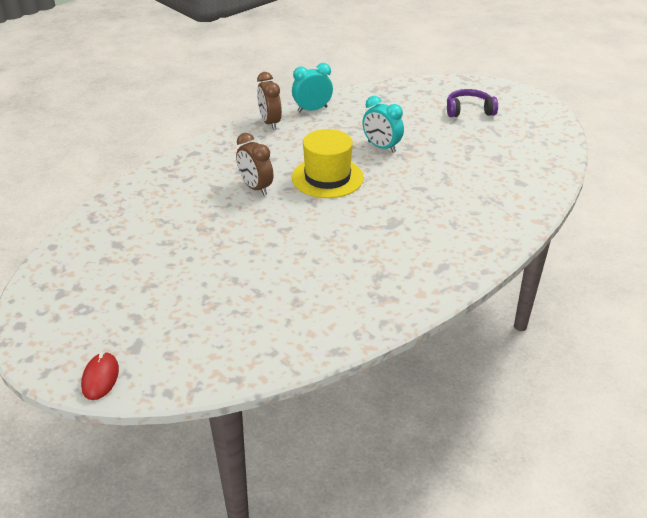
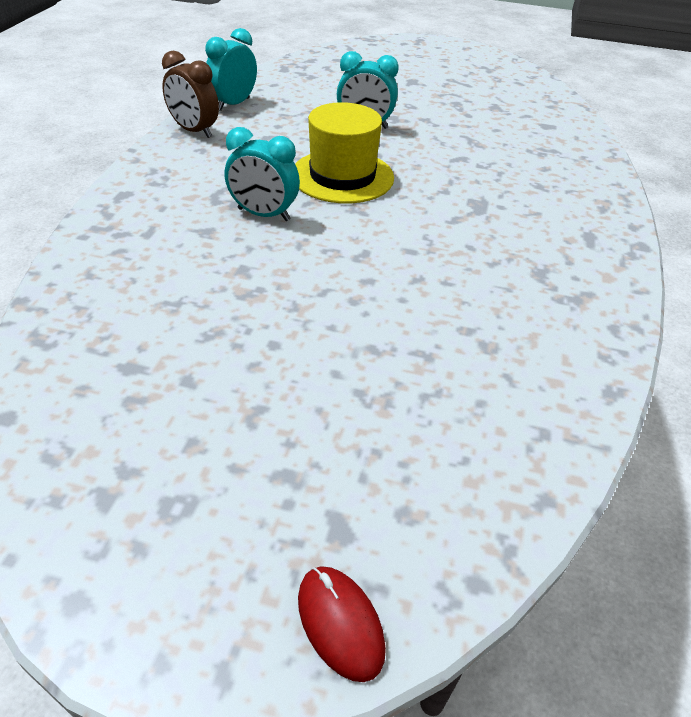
camera: 35 degrees left, 5 degrees up
brown clock [236,133,273,195] -> turquoise clock [225,127,300,221]
purple headphones [447,89,498,117] -> none

